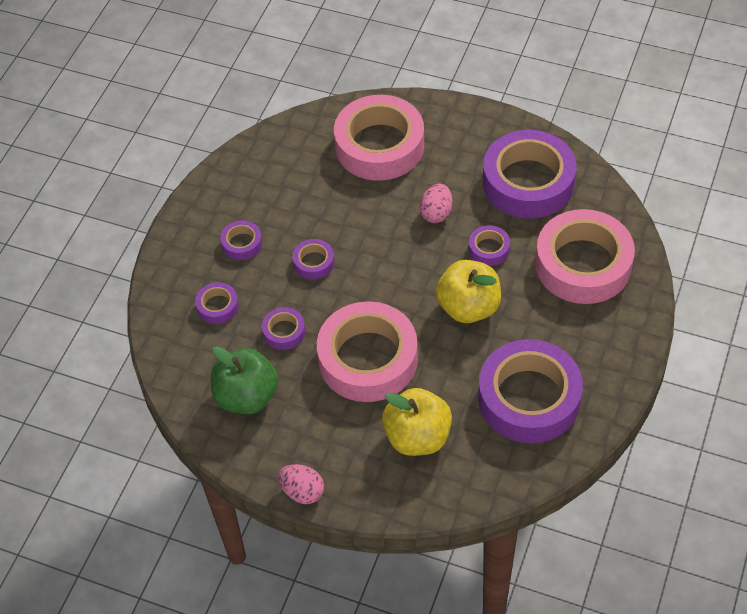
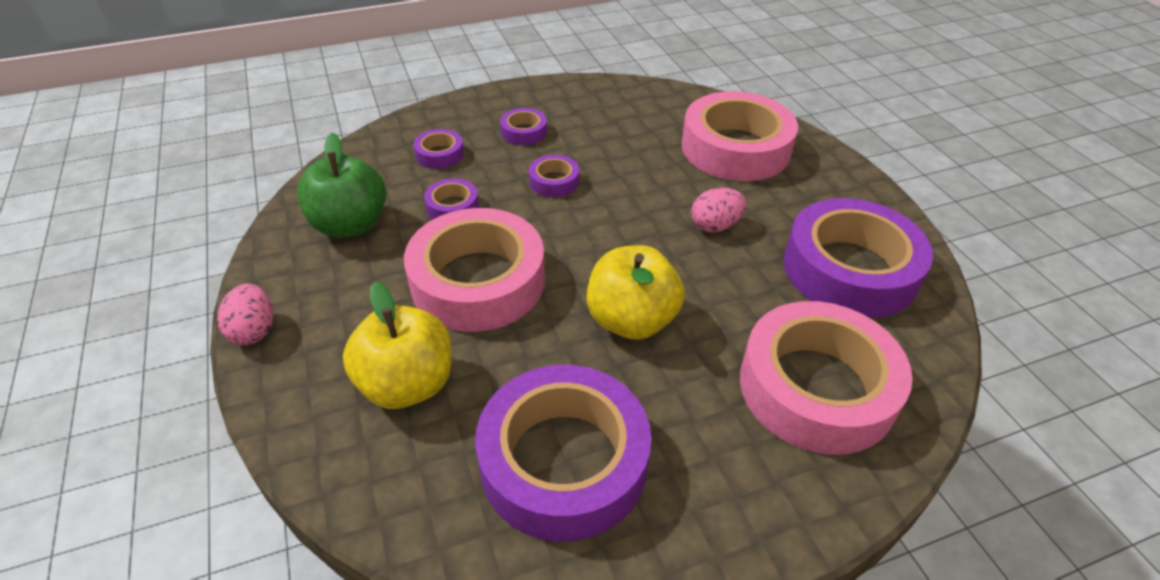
camera: 45 degrees right, 10 degrees down
purple tape [469,225,510,266] -> none

